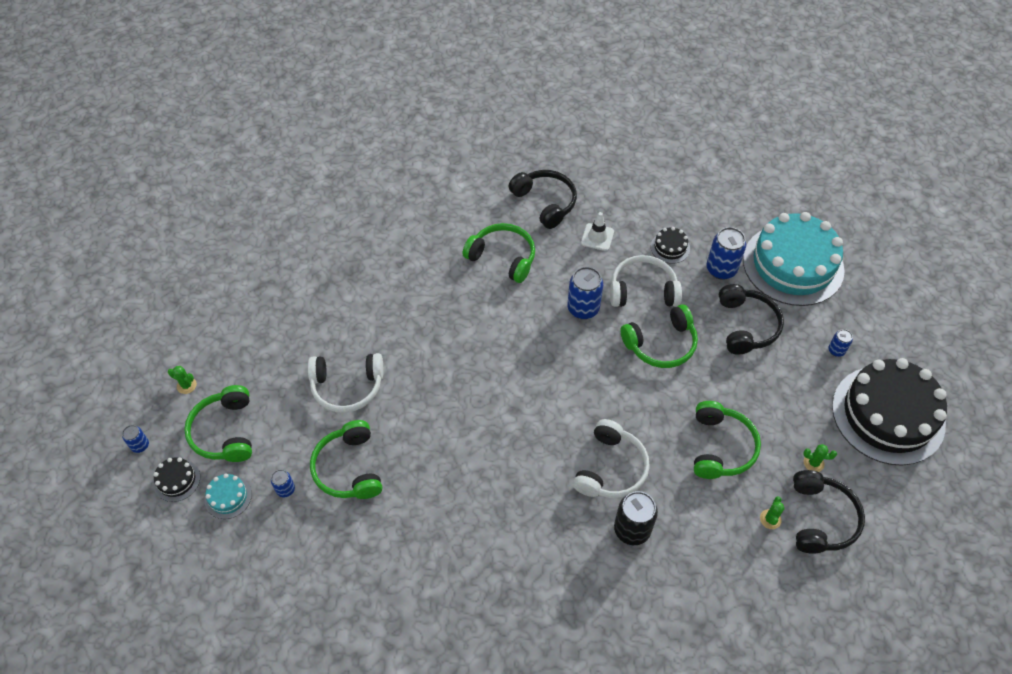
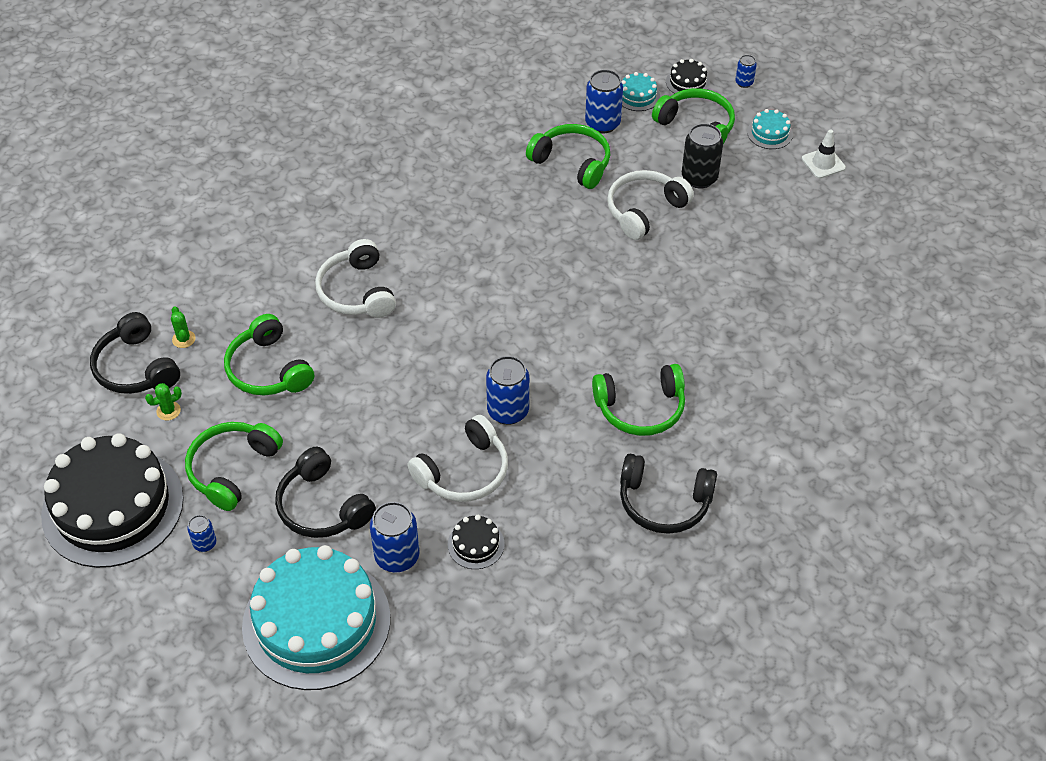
camera: 140 degrees right, 5 degrees down
green cactus [168,366,197,394] -> turquoise cake [747,109,793,149]
blue can [271,469,295,497] -> blue can [585,70,623,134], size x1.89
white traffic cone [581,212,614,251] -> white traffic cone moved to [802,129,846,179]
black can [614,491,658,545] -> black can moved to [682,123,723,188]
green headphones [620,304,698,368] -> green headphones moved to [185,422,283,511]

